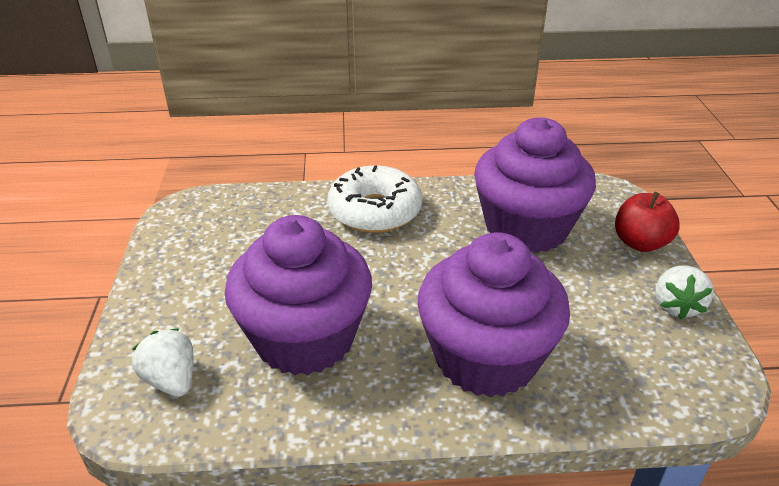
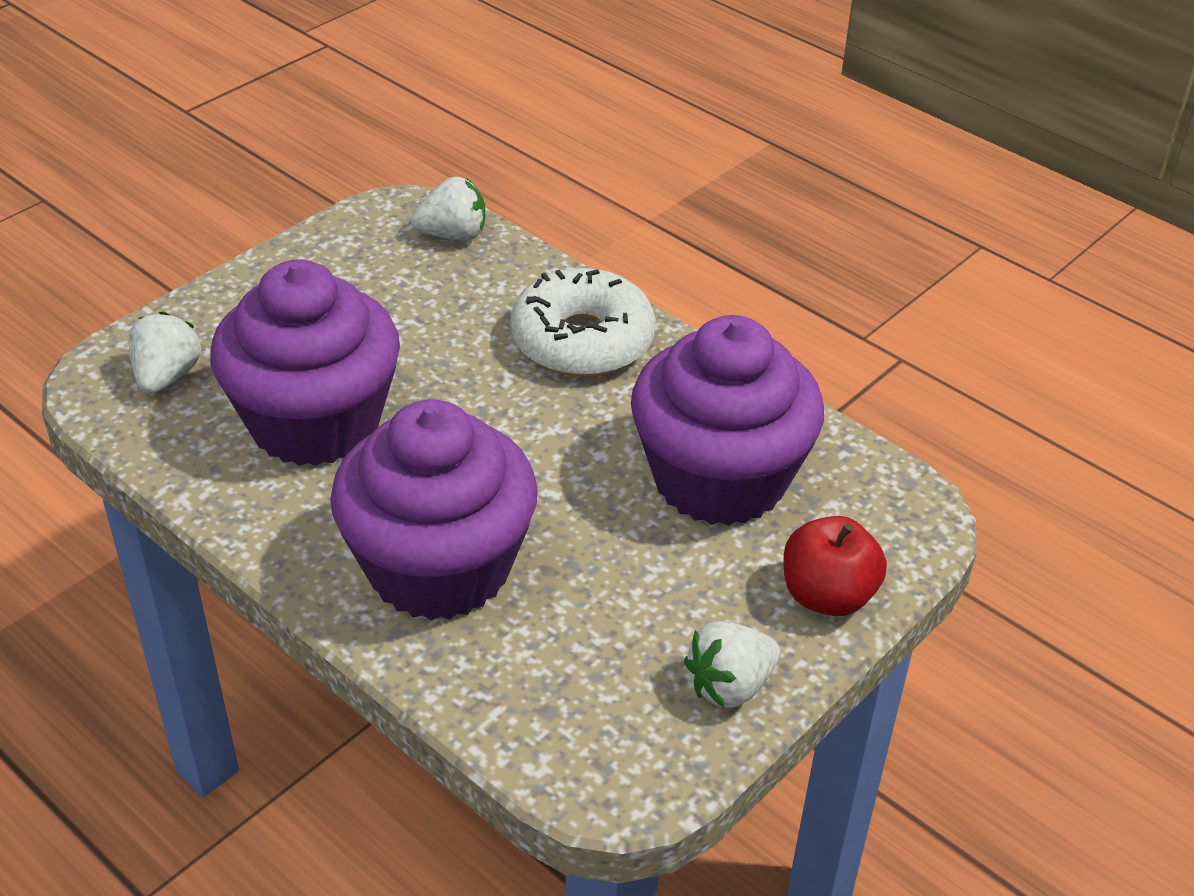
camera: 45 degrees right, 5 degrees up
none -> white strawberry [411,177,485,241]

